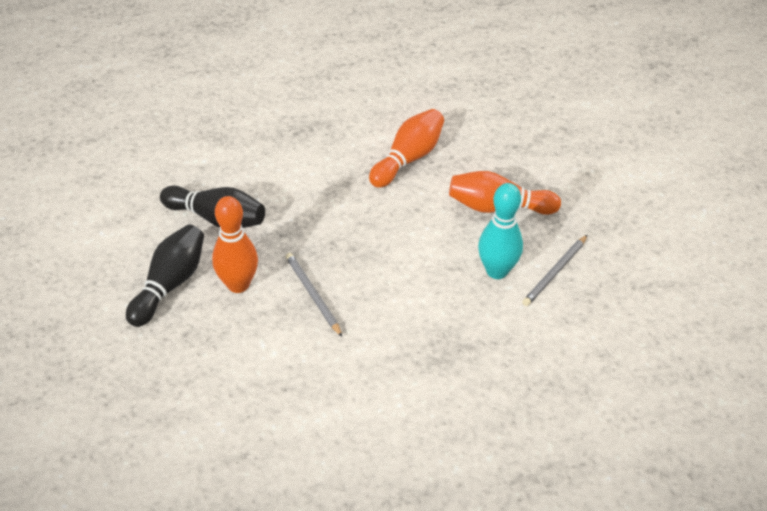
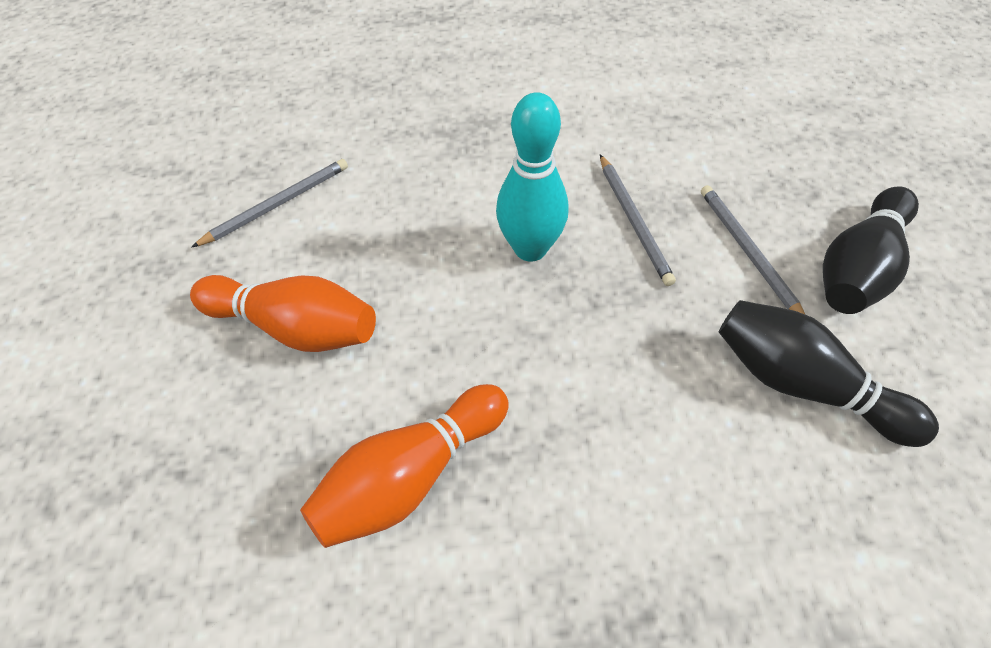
camera: 165 degrees left, 10 degrees up
orange bowling pin [212,196,258,293] -> grey pencil [701,185,805,314]
turquoise bowling pin [478,183,523,279] -> turquoise bowling pin moved to [496,92,569,262]

